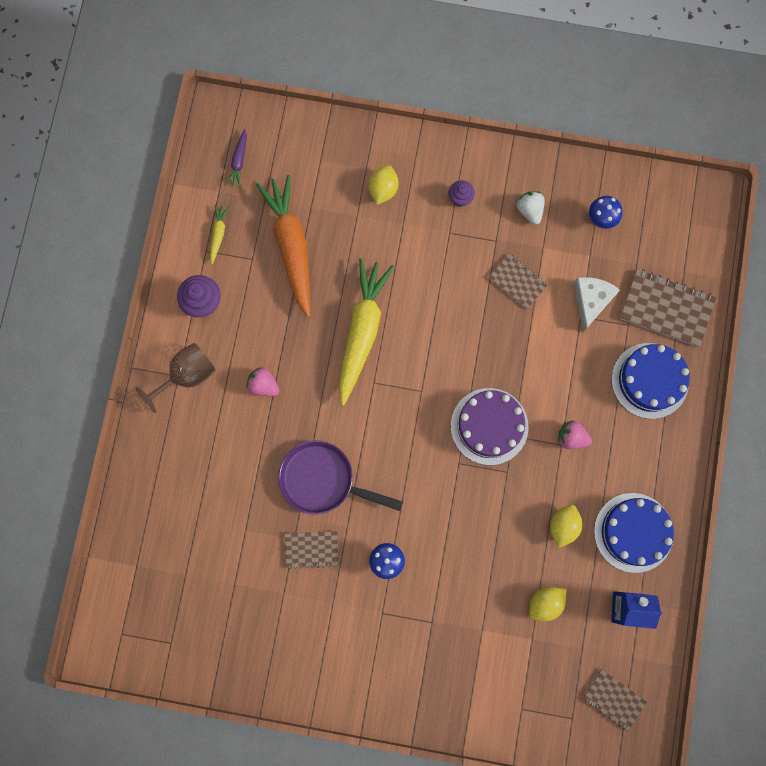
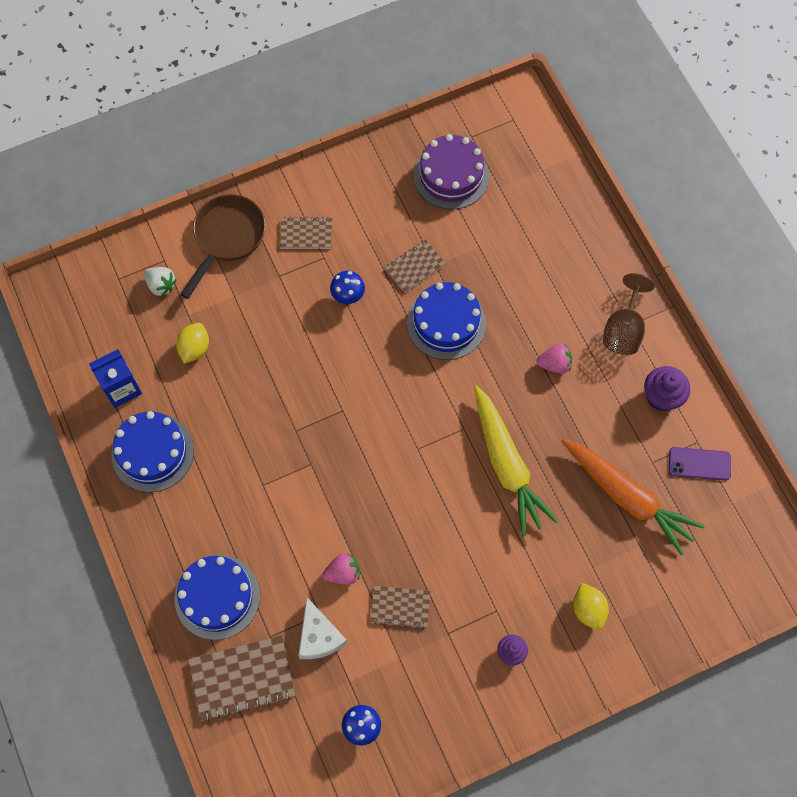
camera: 145 degrees right, 10 degrees down
yellow carrot [210,204,229,264] -> purple phone [669,447,731,481]
purple carrot [226,129,247,187] -> none
purple pan [278,440,403,515] -> blue cake [407,282,486,360]
purple cake [451,388,529,465] -> purple cake moved to [414,134,489,209]
white strawberry [517,191,545,225] -> white strawberry moved to [144,267,177,297]
yellow lemon [550,504,582,548] -> none
pink strawberry [558,420,592,449] -> pink strawberry moved to [323,553,360,585]
brown notebook [583,670,647,731] -> brown notebook moved to [280,217,332,249]
none -> brown pan [180,194,266,299]

